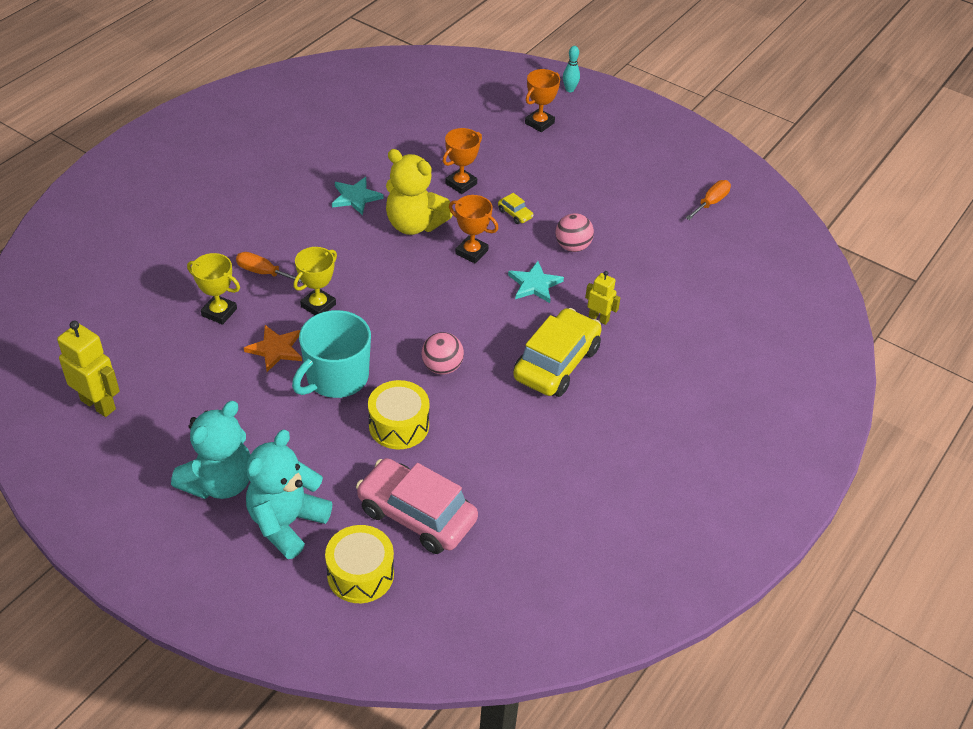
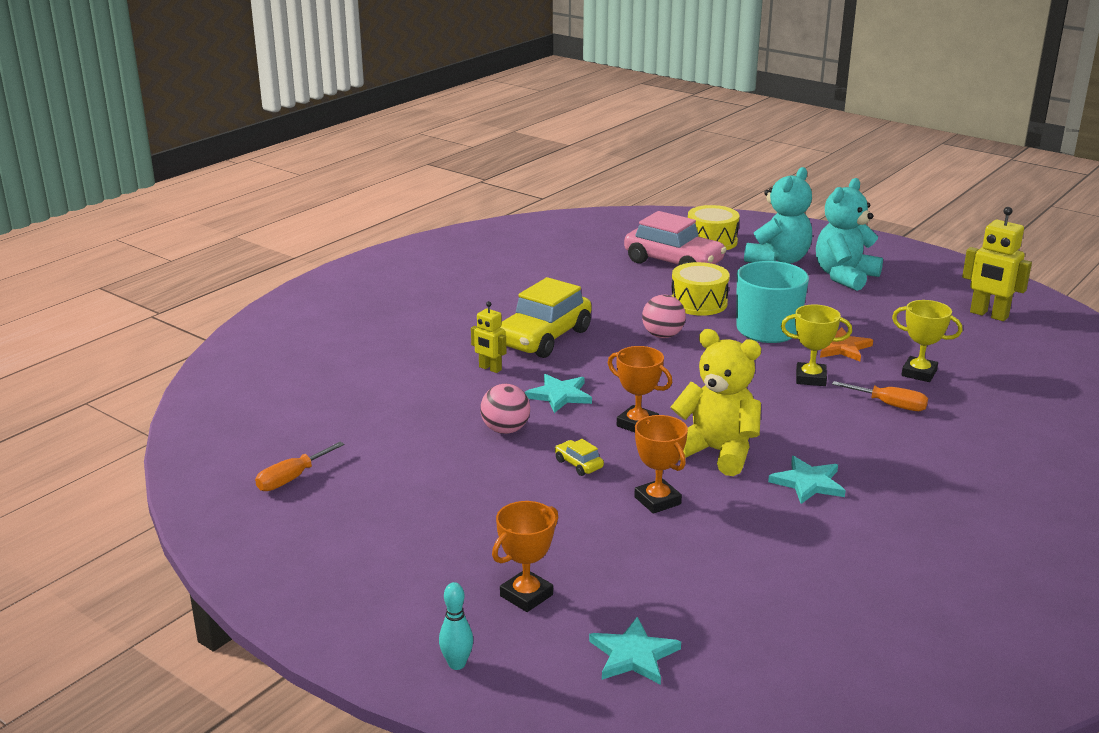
camera: 175 degrees left, 20 degrees down
yellow trophy [294,247,337,315] -> yellow trophy turned 60 degrees clockwise [781,304,852,386]
orange trophy [443,128,482,194] -> orange trophy turned 75 degrees counterclockwise [634,415,688,514]
none -> turquoise star [589,617,681,685]

